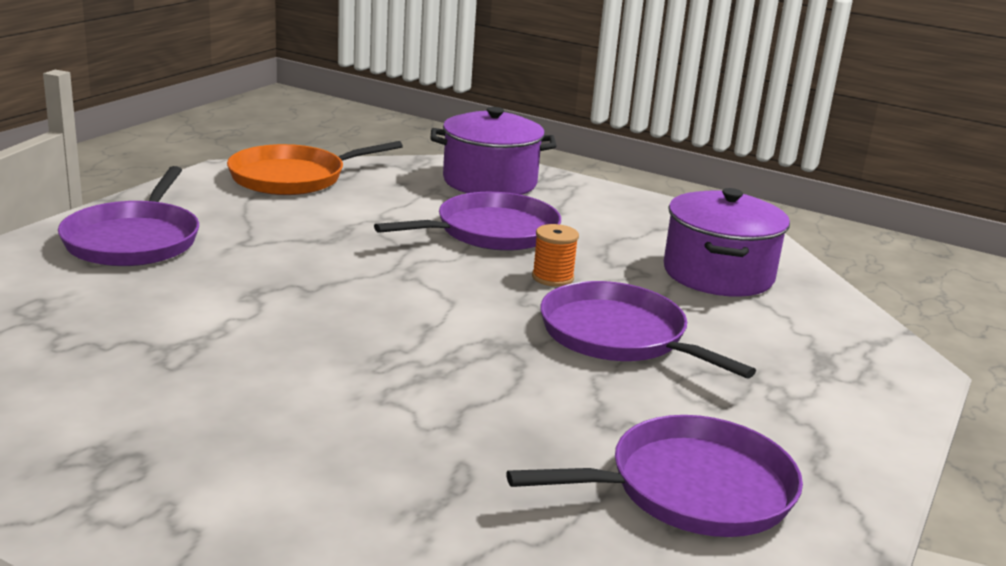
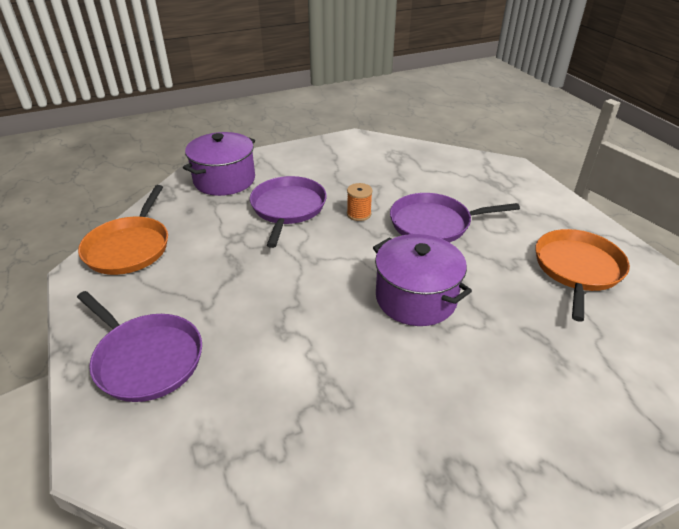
camera: 50 degrees left, 15 degrees up
purple pan [506,415,803,537] -> orange pan [536,229,630,322]
purple pot [664,188,790,297] -> purple pot moved to [373,234,472,326]

